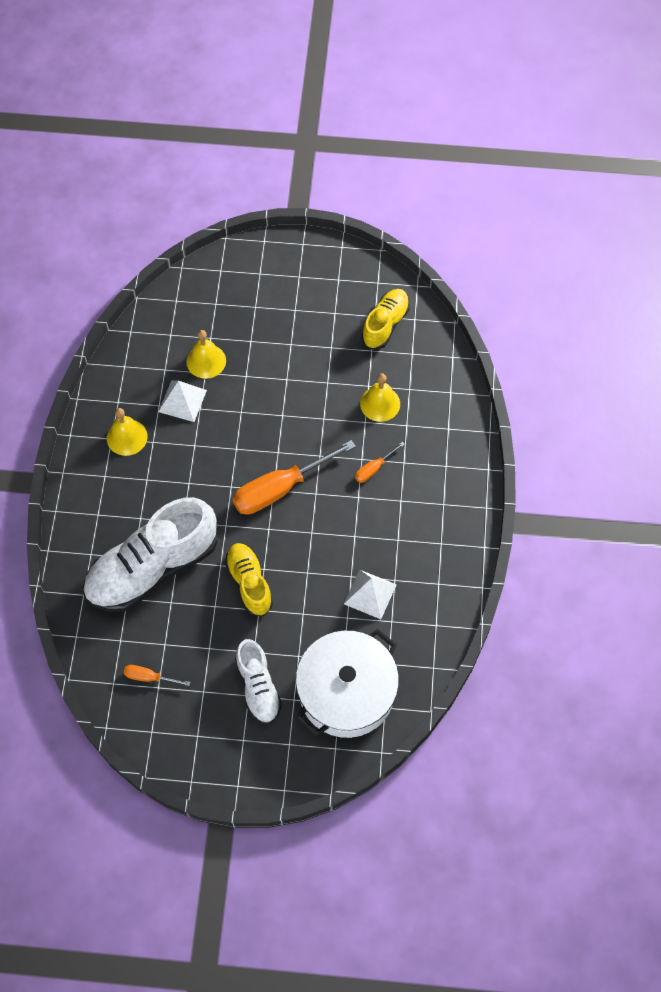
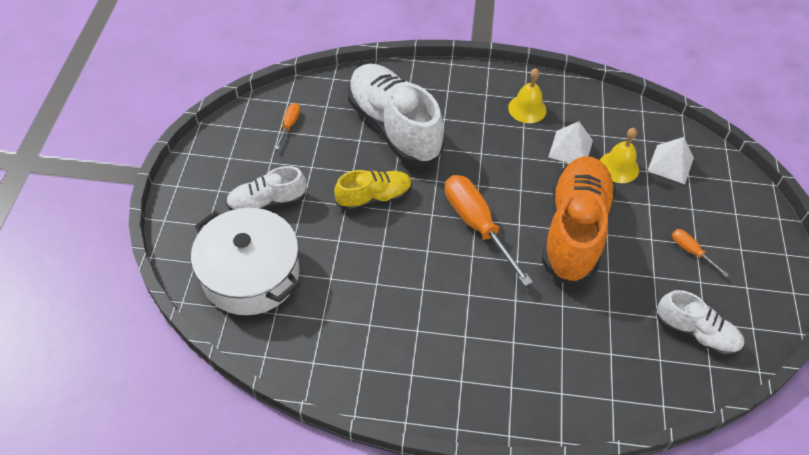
camera: 90 degrees right, 10 degrees down
white pyramid [344,569,397,619] -> white pyramid moved to [647,137,694,184]
orange screwdriver [355,441,405,483] -> orange screwdriver moved to [672,229,729,277]
yellow bell [360,373,400,422] -> none
yellow shoe [361,289,410,349] -> white shoe [656,290,744,356]
none -> orange shoe [542,156,616,285]

